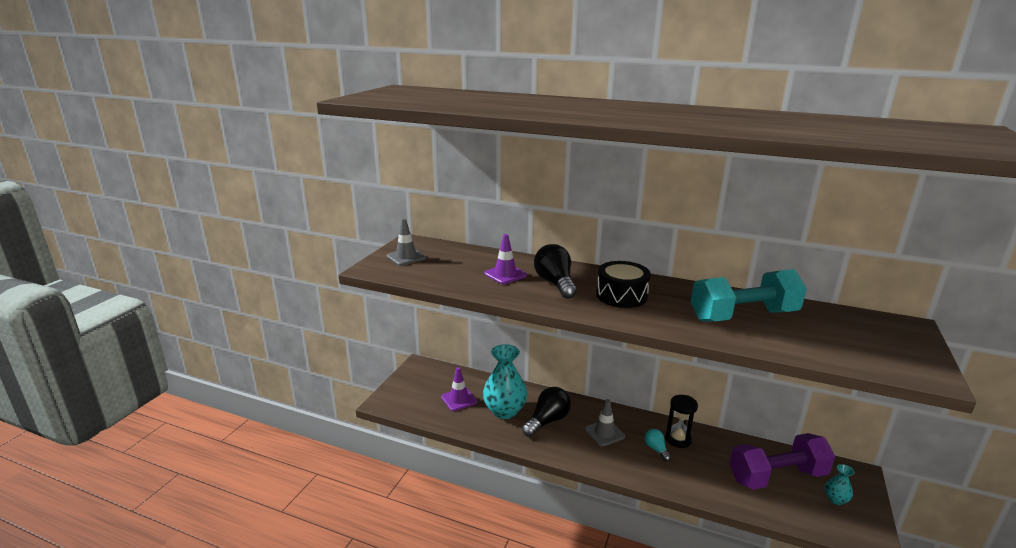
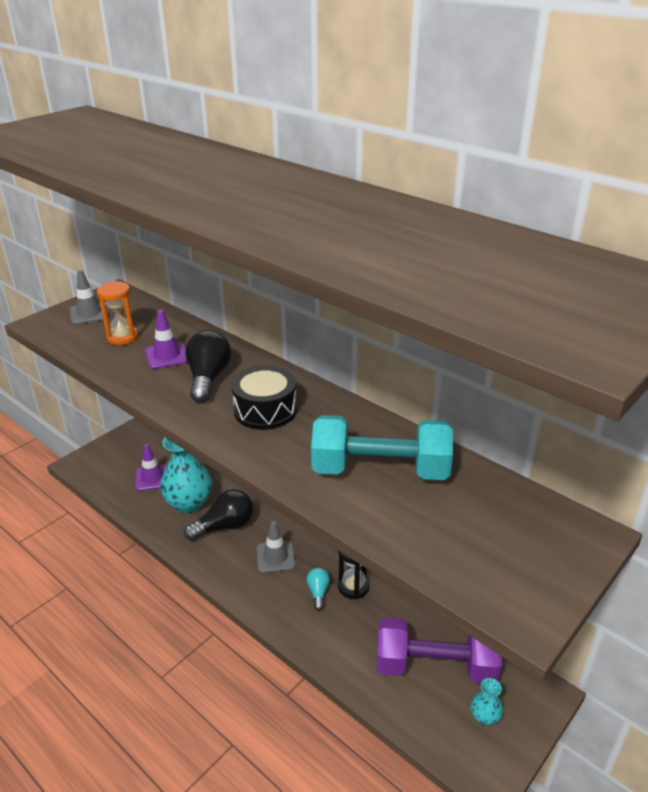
camera: 20 degrees right, 10 degrees up
none -> orange hourglass [97,281,138,345]

